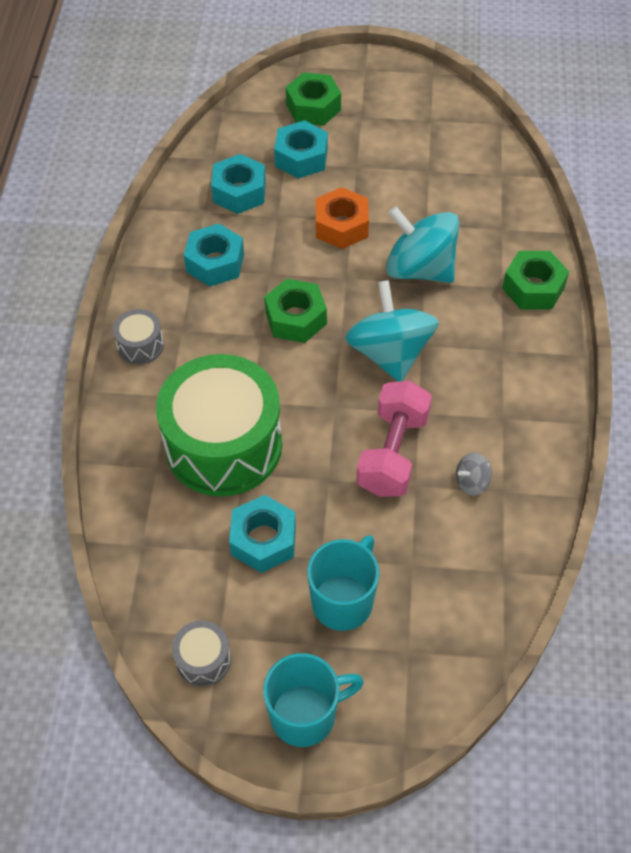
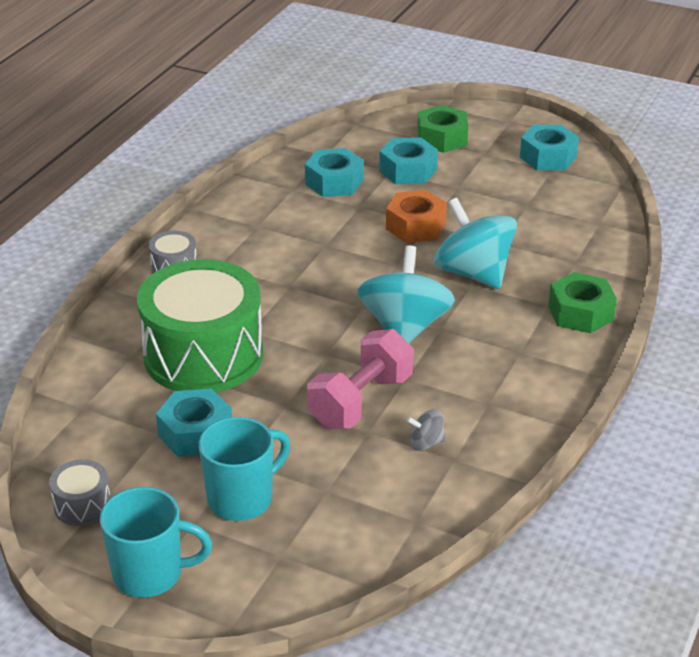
camera: 20 degrees right, 20 degrees down
turquoise nut [184,224,244,287] -> turquoise nut moved to [520,125,579,170]
green nut [264,279,327,343] -> none

